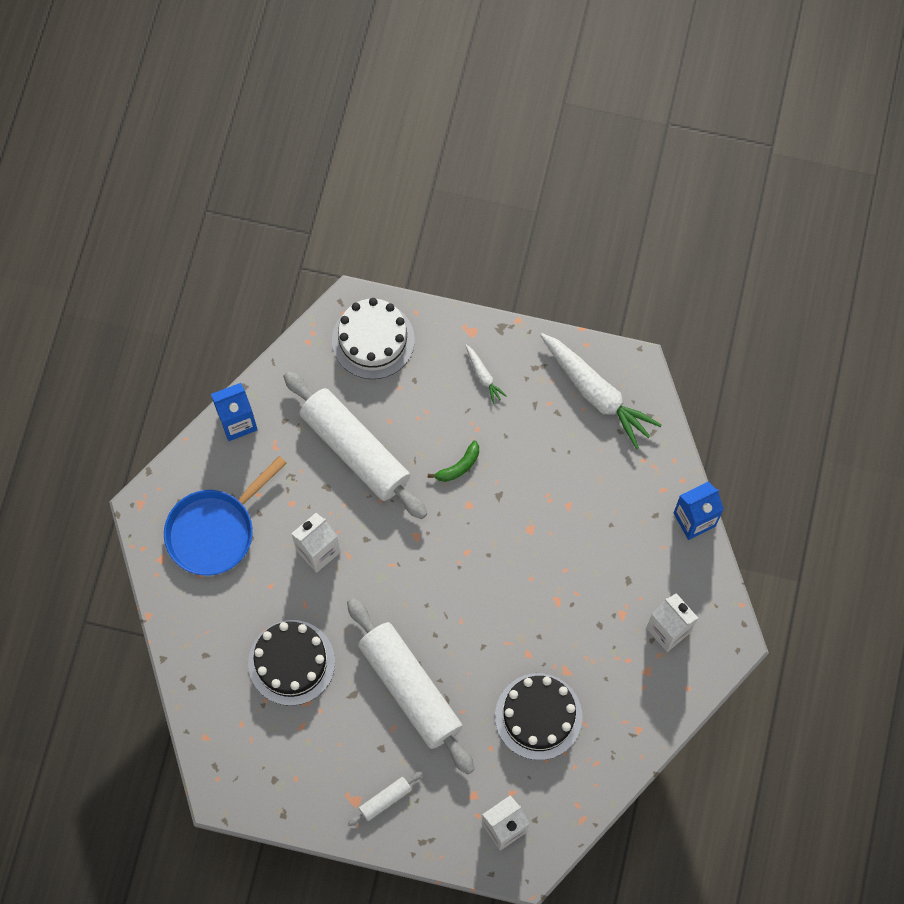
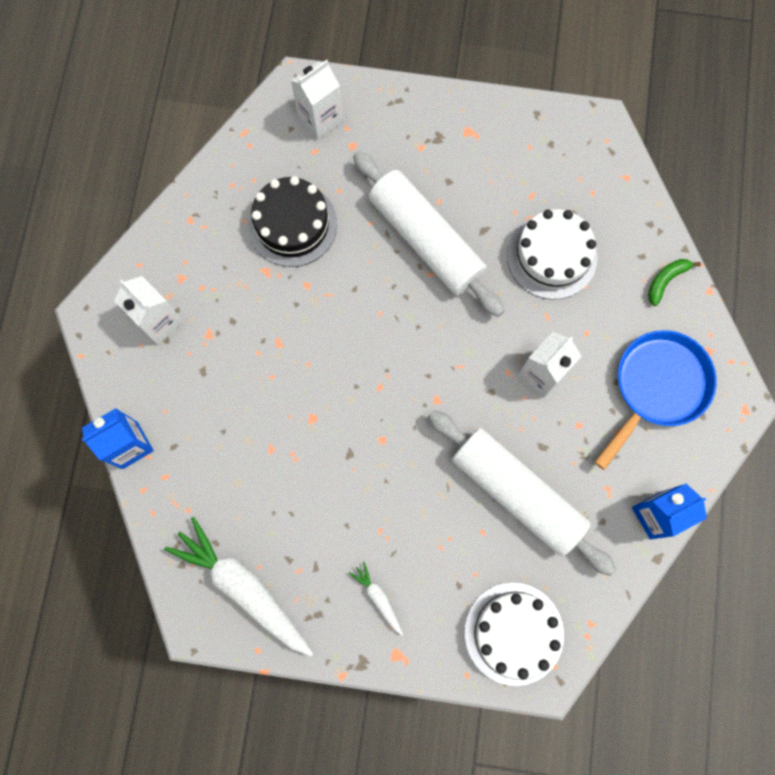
camera: 175 degrees right, 5 degrees up
black cake [248,620,335,706] -> white cake [507,209,598,300]
white rolling pin [348,772,422,826] -> none
green banana [428,441,479,482] -> green banana moved to [648,259,701,306]

